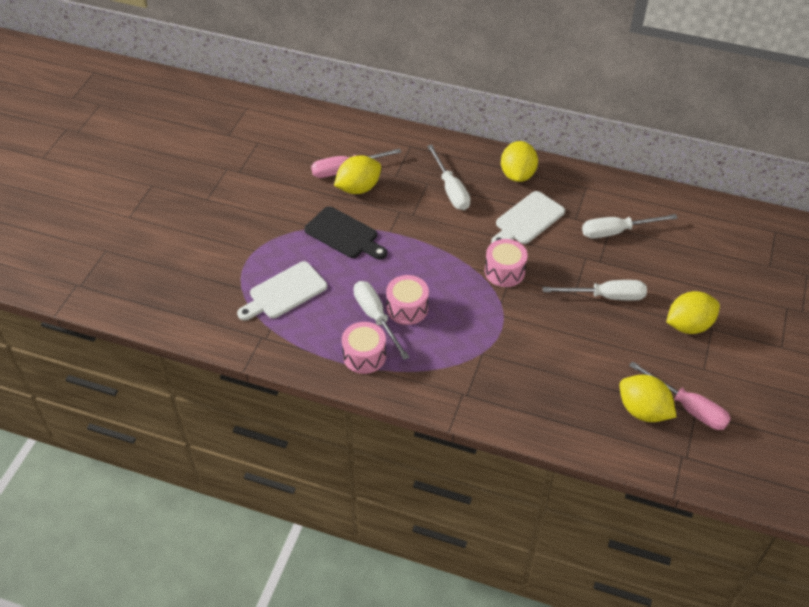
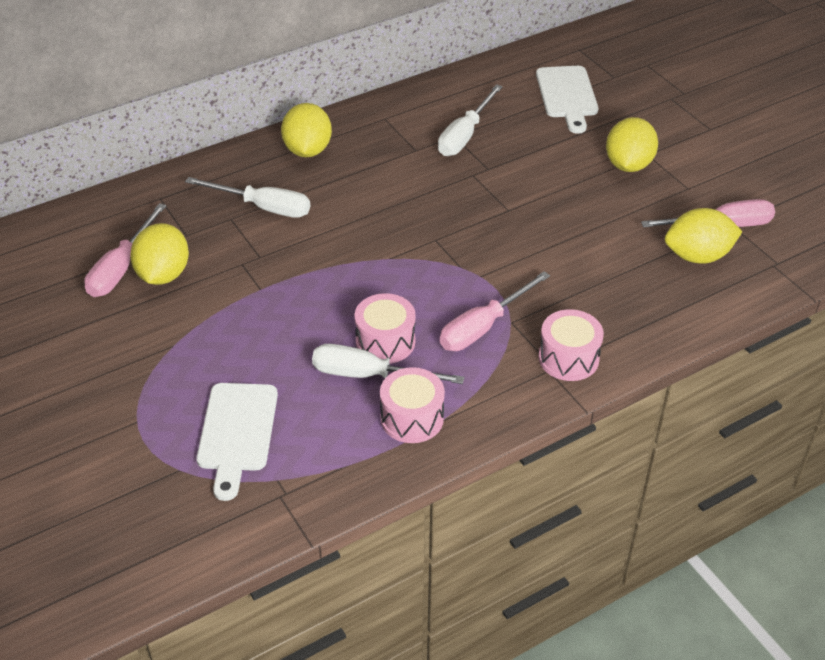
camera: 50 degrees left, 5 degrees down
black cutting board [304,206,387,260] -> none
pink drum [485,239,528,287] -> pink drum moved to [539,309,604,381]
white cutting board [491,191,565,244] -> white cutting board moved to [536,66,598,134]
yellow lemon [501,141,538,182] -> yellow lemon turned 45 degrees clockwise [281,103,332,157]
white screwdriver [542,280,647,301] -> none
none -> pink screwdriver [440,271,550,351]

